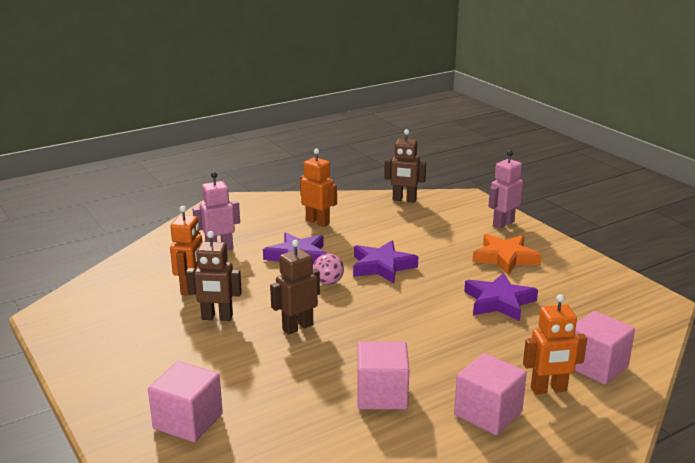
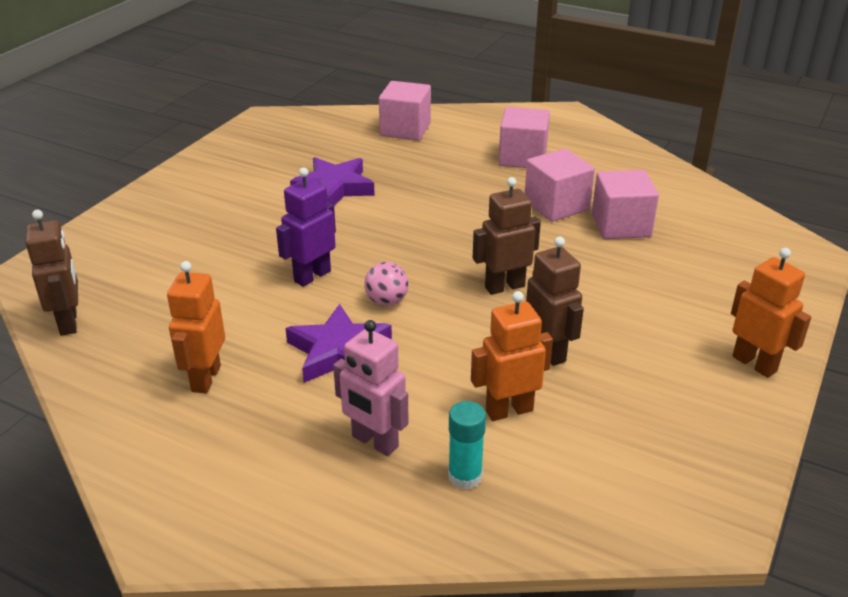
camera: 120 degrees left, 10 degrees up
pink cube [148,361,223,442] -> pink cube moved to [592,170,659,239]
brown robot [270,240,320,334] -> brown robot turned 135 degrees clockwise [473,177,541,295]
purple star [353,241,418,283] -> purple robot [276,167,336,287]
orange star [472,234,541,275] -> none
pink robot [488,150,523,229] -> none
orange robot [523,294,587,394] -> orange robot moved to [731,248,811,378]
none -> turquoise glue stick [448,401,486,490]

